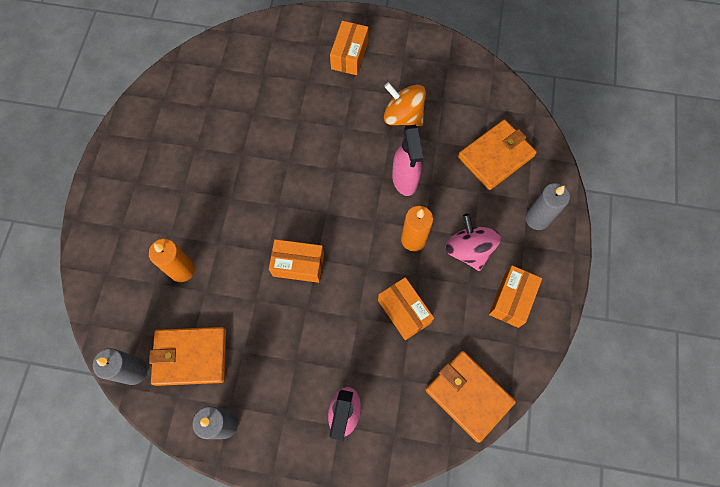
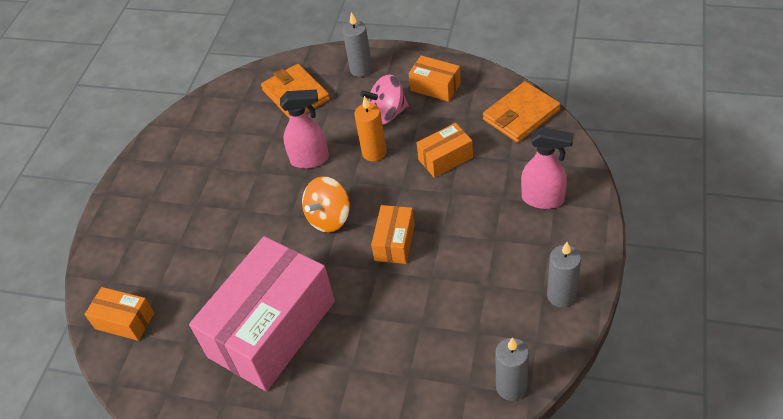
camera: 80 degrees left, 20 degrees down
orange candle [149,239,195,282] -> none
orange wallet [149,327,226,386] -> none
orange box [330,21,369,75] -> orange box moved to [84,287,154,341]
orange spinning top [384,82,426,126] -> orange spinning top moved to [302,176,350,232]
none -> pink box [189,236,335,391]

